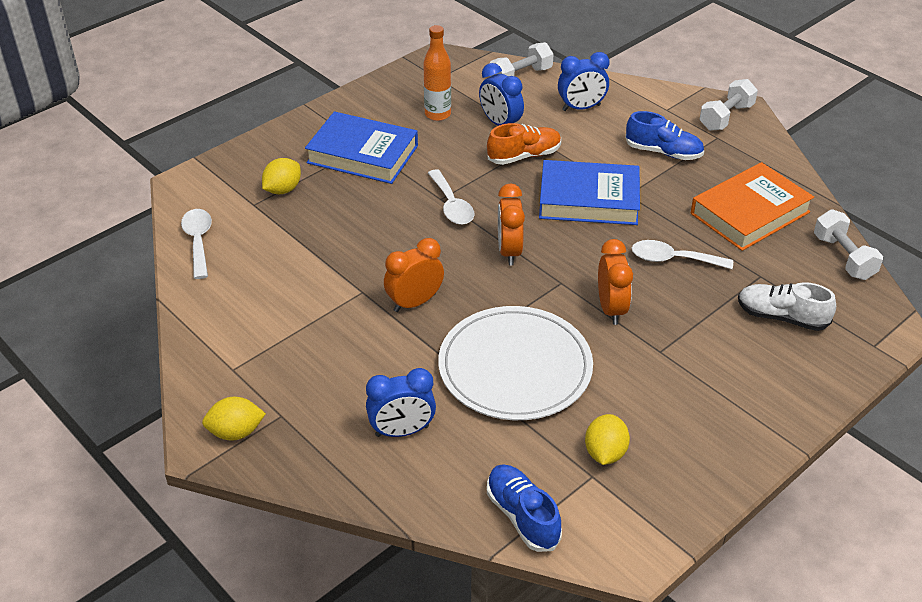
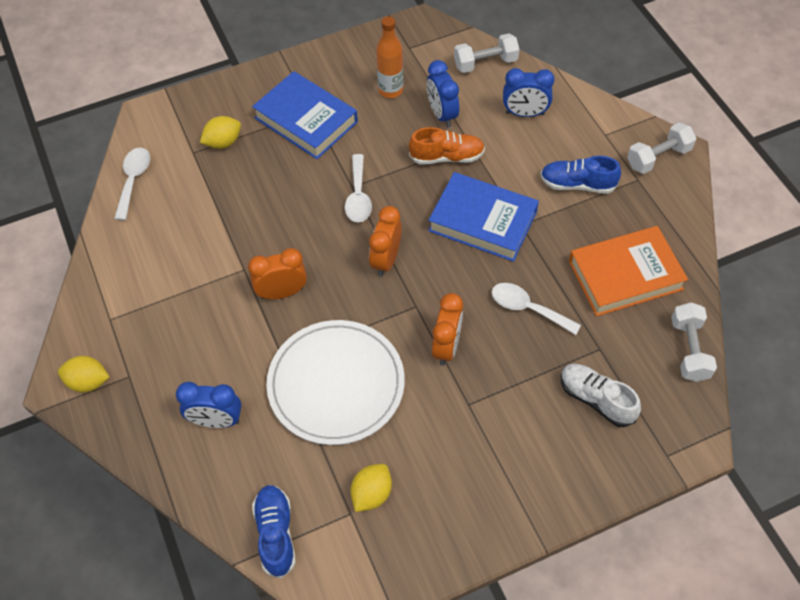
camera: 20 degrees right, 15 degrees up
blue shoe [625,111,704,160] -> blue shoe turned 150 degrees clockwise [540,156,621,194]

